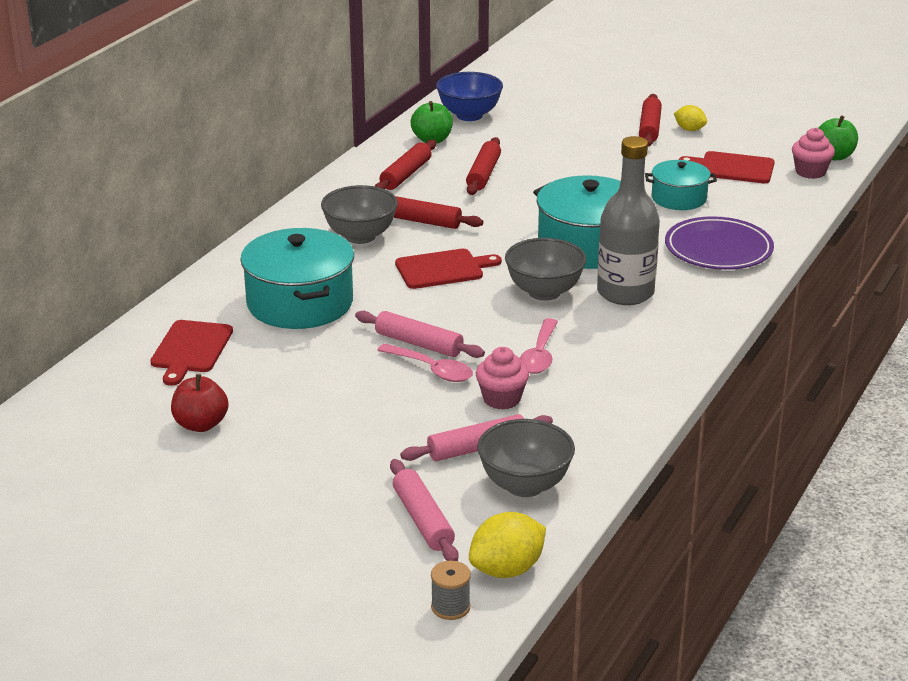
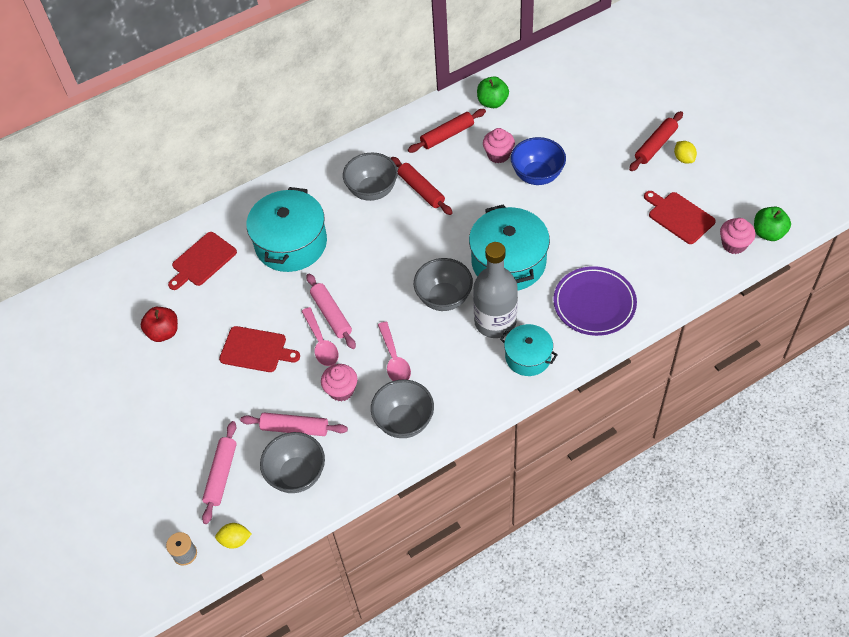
camera: 35 degrees right, 25 degrees up
red cutting board [395,249,502,289] -> red cutting board moved to [219,326,300,372]
blue bowl [436,72,503,121] -> blue bowl moved to [511,137,566,185]
red rolling pin [466,137,501,195] -> pink cupcake [483,128,515,163]
yellow lemon [469,512,546,578] -> yellow lemon [215,523,251,549], size x0.61
pink spoon [519,318,558,374] -> pink spoon turned 60 degrees counterclockwise [378,322,411,381]
turquoise pot [645,160,717,210] -> turquoise pot moved to [500,324,558,376]
none -> grey bowl [371,379,434,438]

